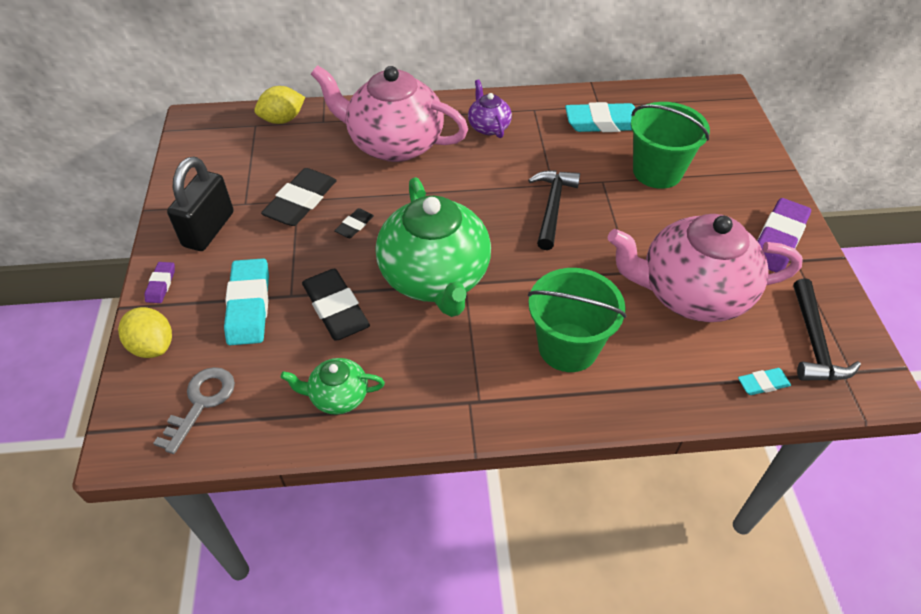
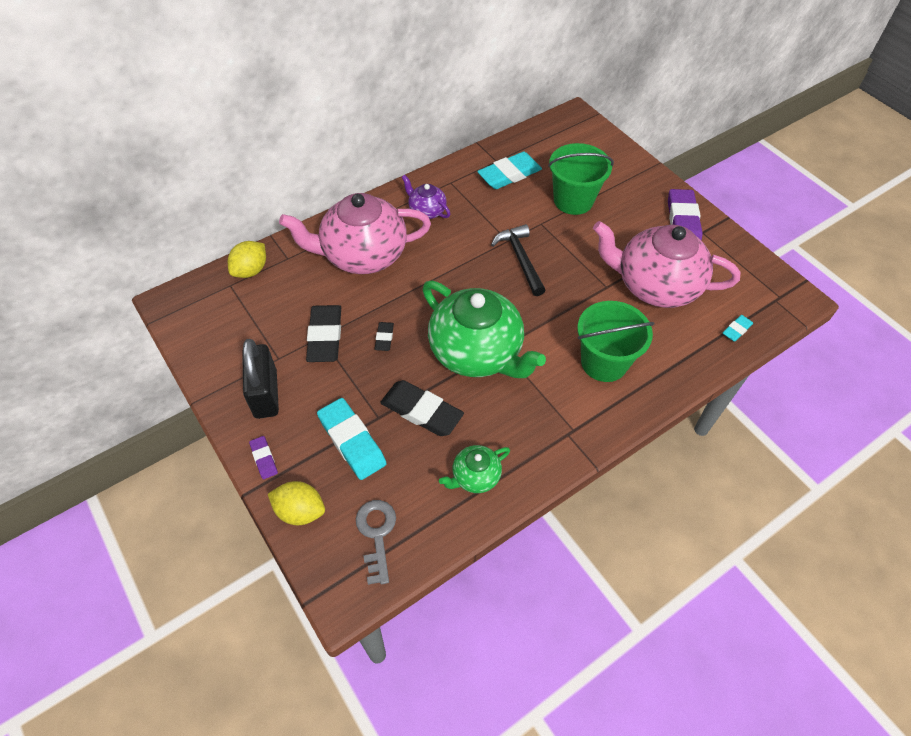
camera: 30 degrees left, 5 degrees up
pink teapot [608,214,803,322] -> pink teapot turned 45 degrees clockwise [593,221,740,308]
black hammer [794,278,861,381] -> none

